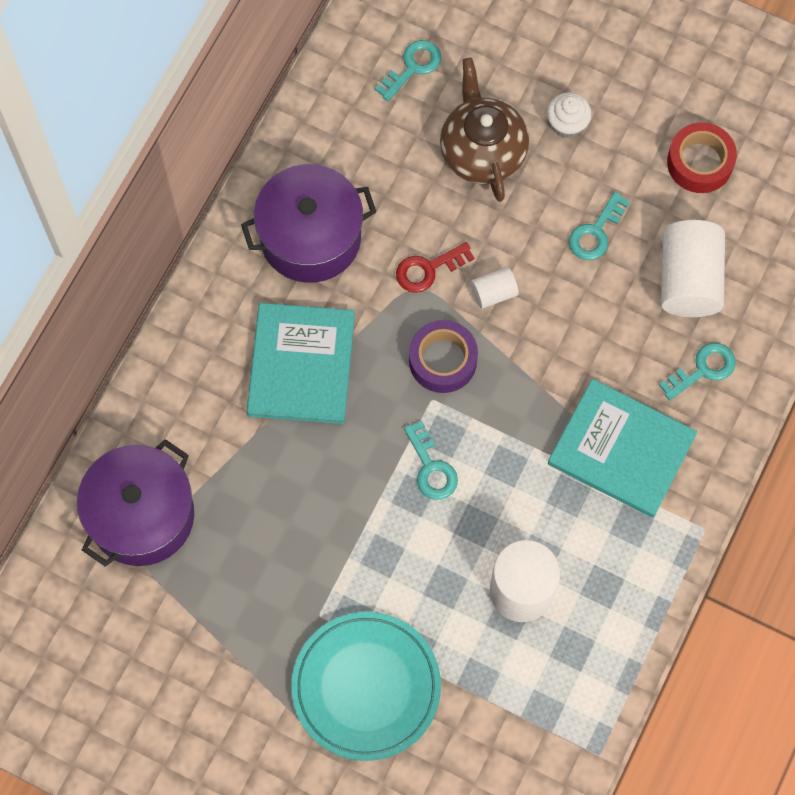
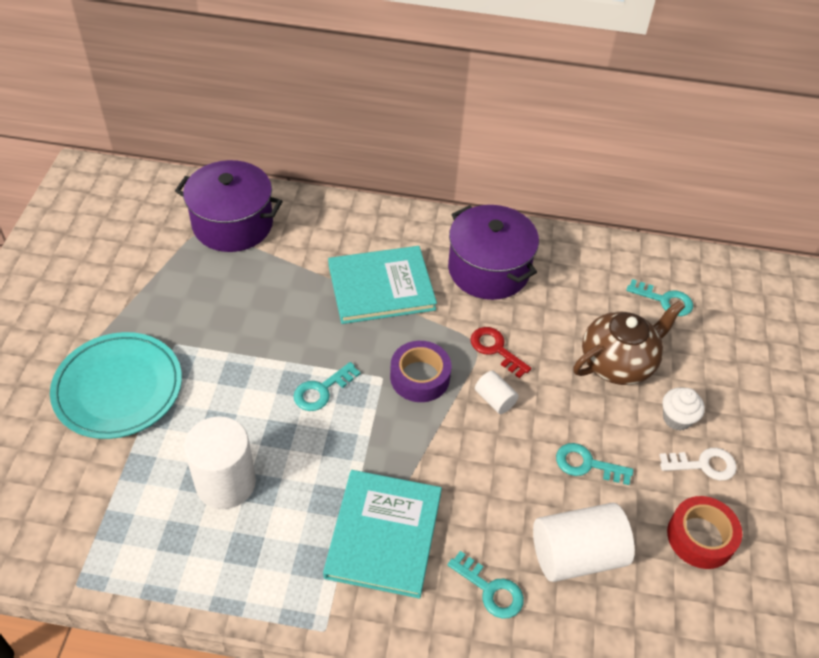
camera: 70 degrees right, 20 degrees down
none -> white key [659,448,737,481]

